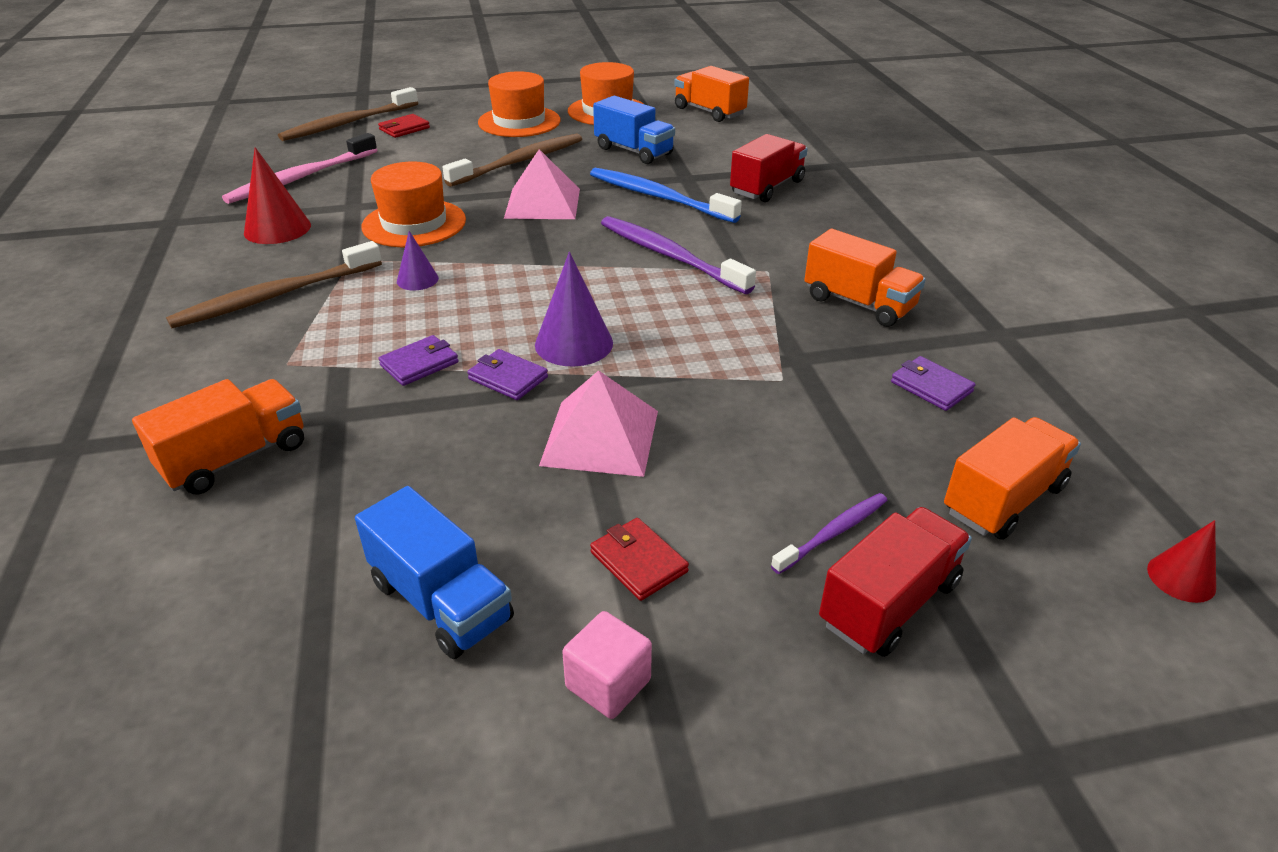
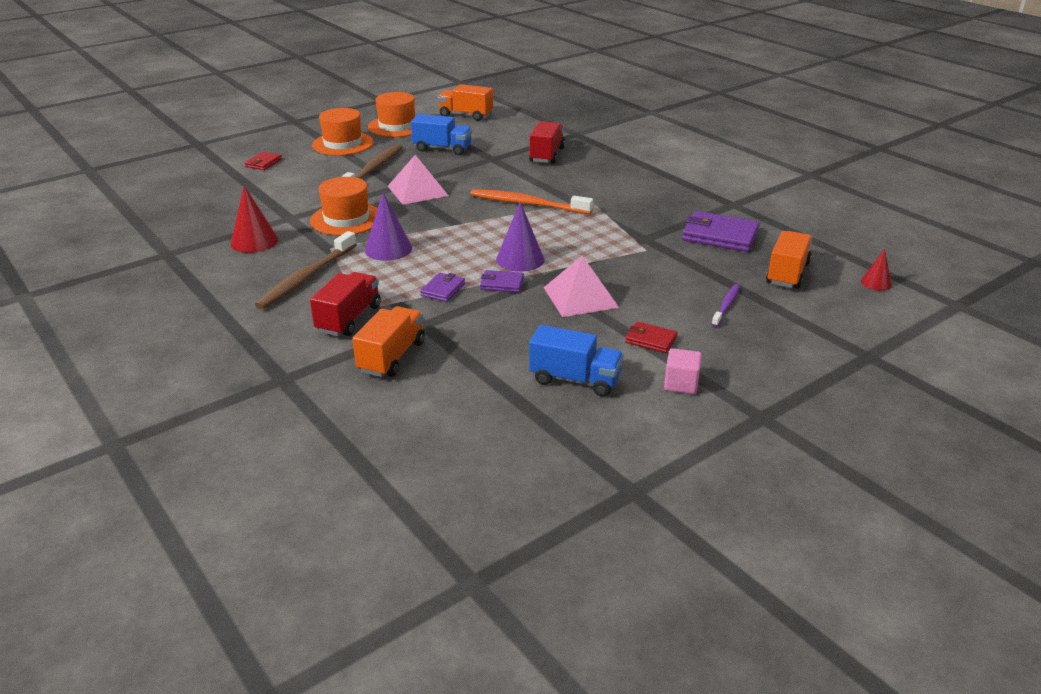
camera: 25 degrees left, 5 degrees down
pink toothbrush [222,133,377,204] -> none
brown toothbrush [278,87,418,141] -> none
purple cone [397,231,439,290] -> purple cone [365,192,412,261], size x1.71
blue toothbrush [590,168,742,223] -> none
purple toothbrush [601,216,756,294] -> orange toothbrush [471,189,593,214]
orange truck [804,229,926,327] -> none
red truck [819,507,972,657] -> red truck moved to [310,272,381,336]
purple wallet [891,356,975,411] -> purple wallet [682,211,760,252], size x1.84

